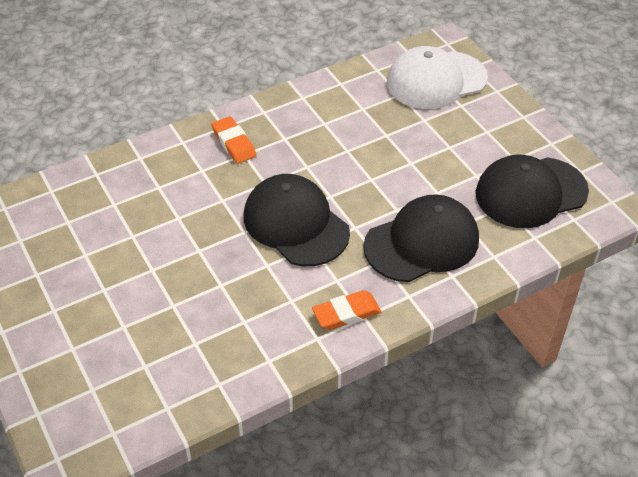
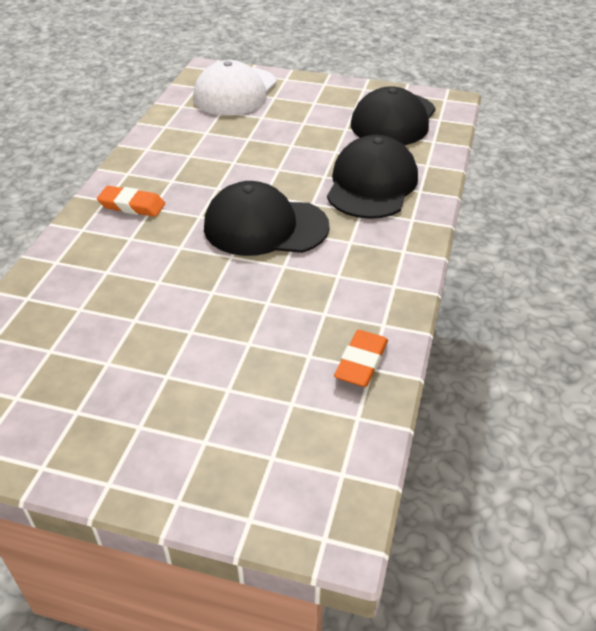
camera: 45 degrees left, 5 degrees down
orange eraser [312,290,381,330] -> orange eraser moved to [334,330,388,387]

